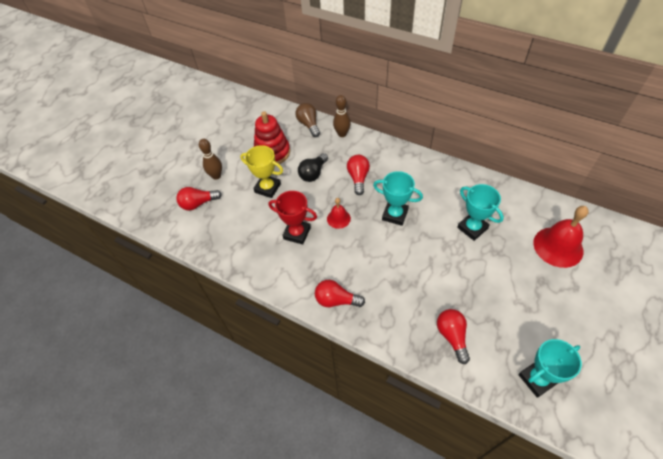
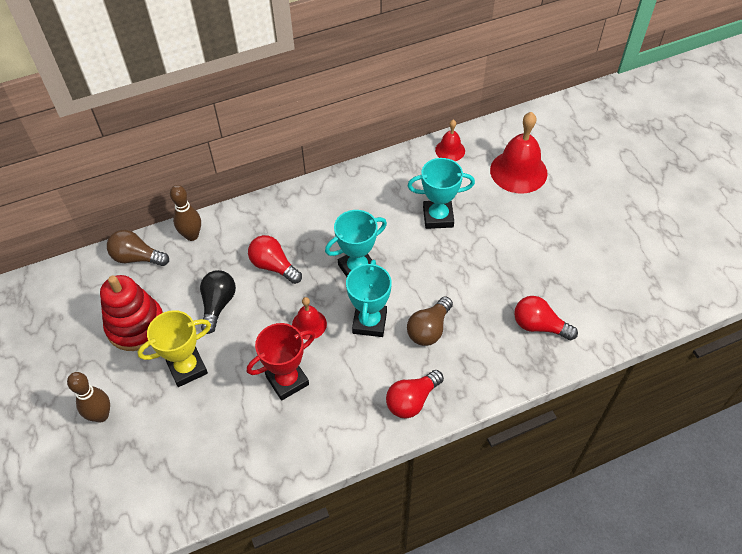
camera: 55 degrees left, 0 degrees up
red light bulb [176,187,222,211] -> none
black light bulb [298,153,328,182] -> black light bulb turned 150 degrees counterclockwise [200,270,236,334]
turquoise trophy [518,339,582,398] -> turquoise trophy moved to [346,260,392,337]
none -> brown light bulb [407,296,453,346]
none -> red bell [435,120,465,161]

